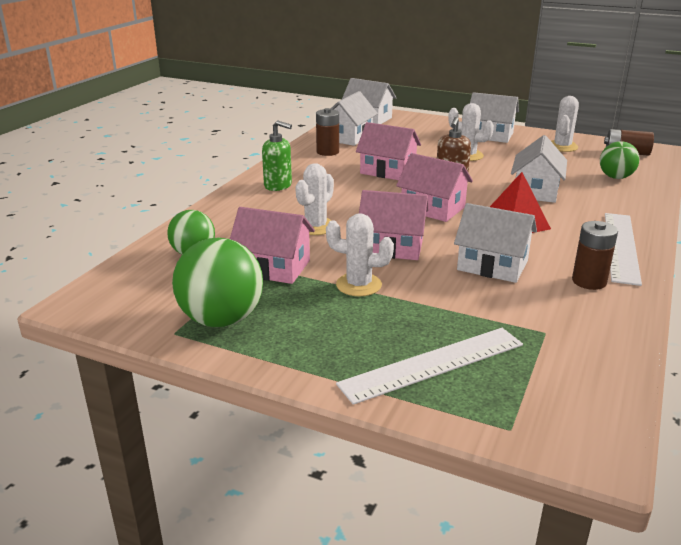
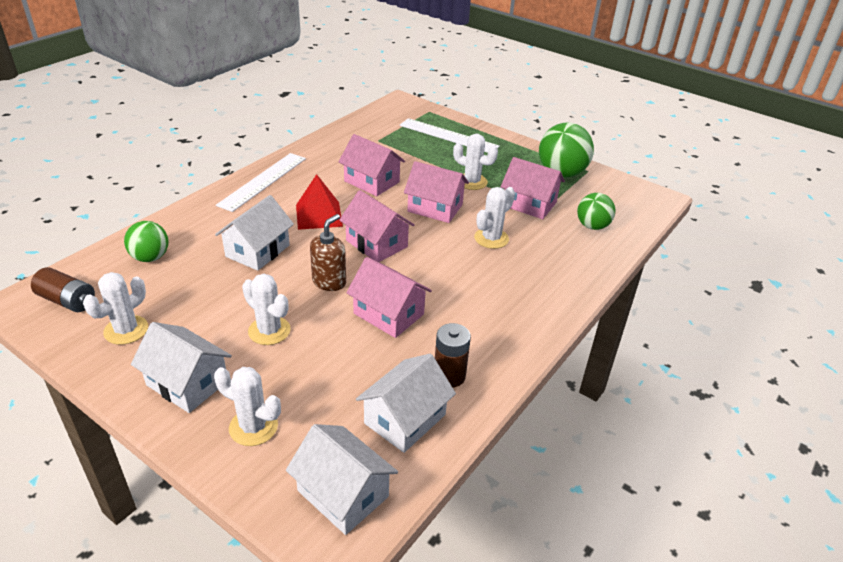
camera: 170 degrees left, 10 degrees up
green soap dispenser [262,120,292,191] -> none
white ruler [336,328,523,405] -> white ruler turned 45 degrees clockwise [400,118,500,153]
white house [454,203,537,283] -> pink house [339,134,405,196]
brown battery [572,221,618,290] -> none
none -> white cactus [214,367,281,446]

